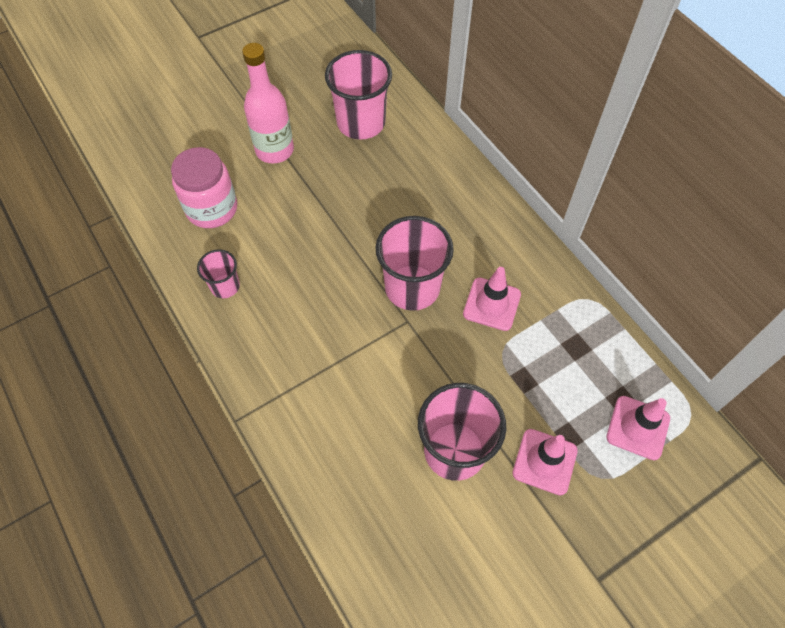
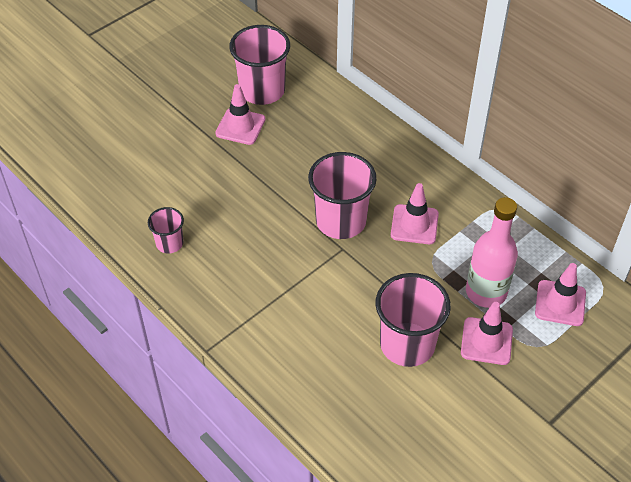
camera: 10 degrees left, 10 degrees down
pink jar [171,147,237,228] -> none
pink bottle [242,43,294,163] -> pink bottle moved to [466,197,518,308]
none -> pink traffic cone [215,84,266,145]

